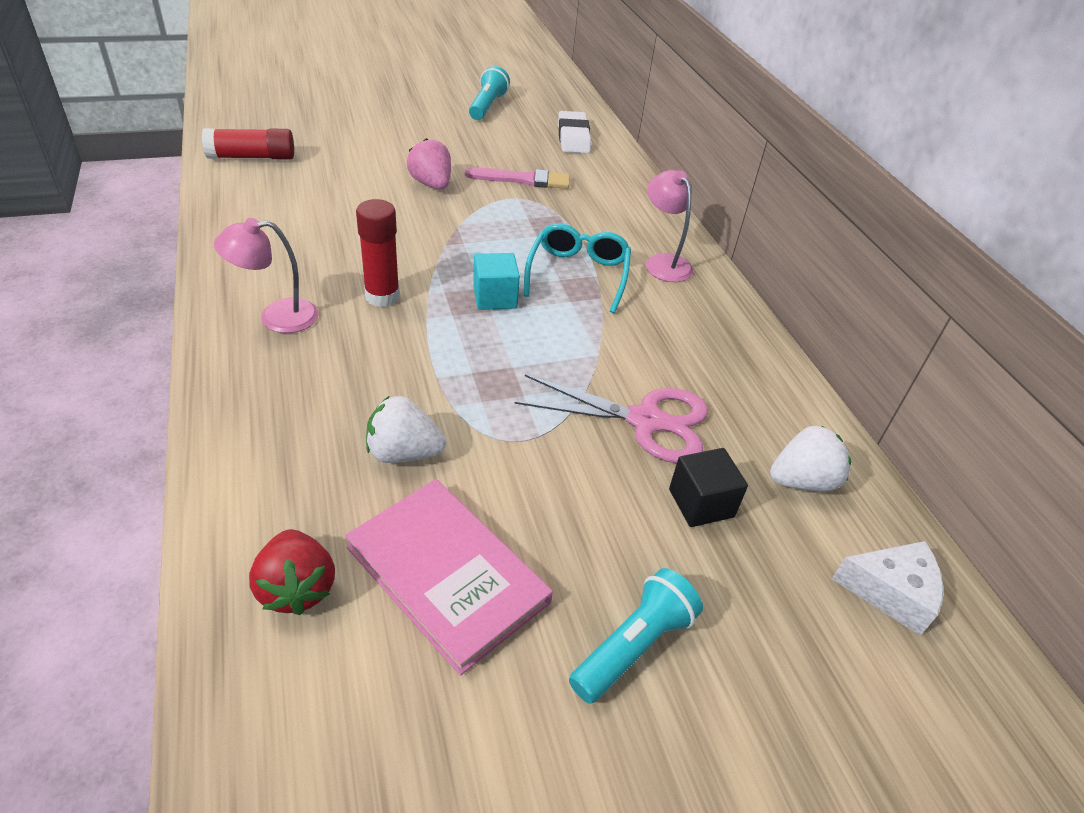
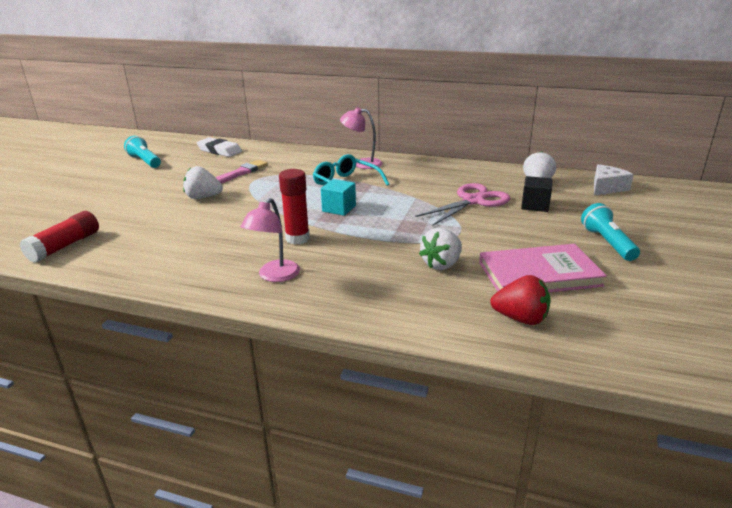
camera: 50 degrees left, 15 degrees down
pink strawberry [407,138,451,189] -> white strawberry [183,166,223,199]

